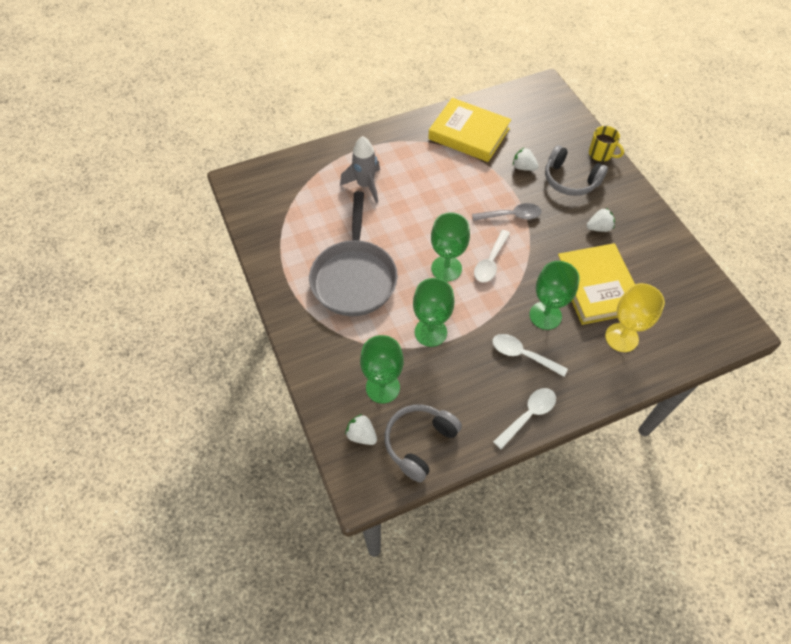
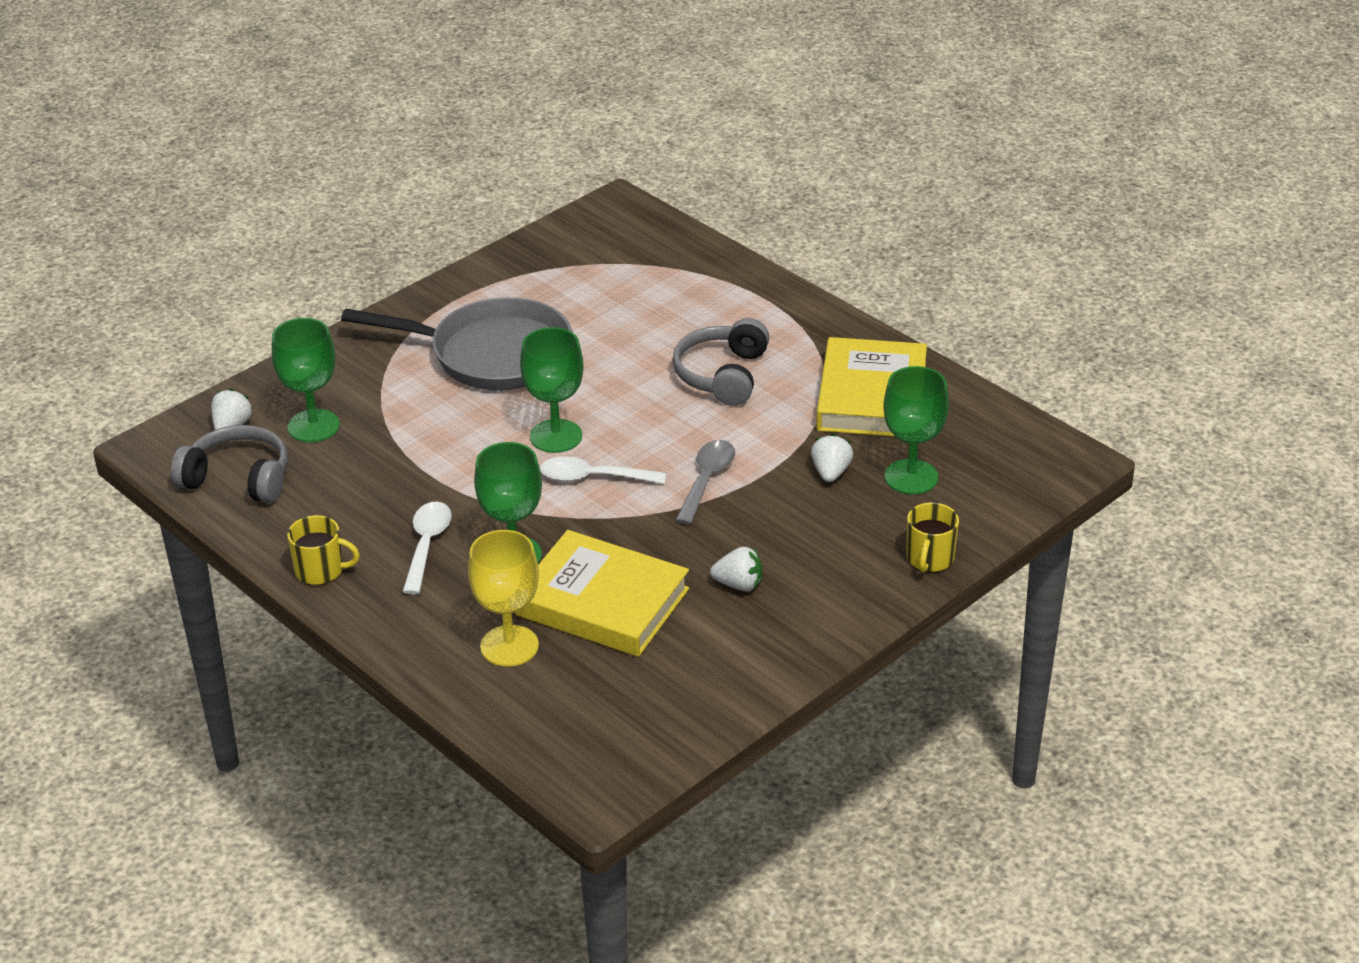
camera: 70 degrees right, 20 degrees down
grey pan [309,191,398,316] -> grey pan turned 150 degrees counterclockwise [341,297,572,391]
grey rocket [340,136,380,203] -> none
green goblet [413,278,454,347] -> green goblet moved to [883,366,949,494]
grey spoon [472,203,541,221] -> grey spoon turned 135 degrees counterclockwise [676,440,735,525]
white spoon [493,388,556,449] -> yellow mug [287,515,360,585]
grey headphones [545,145,608,196] -> grey headphones moved to [672,318,770,406]
yellow book [558,243,635,325] -> yellow book turned 60 degrees clockwise [515,530,689,657]
white strawberry [587,208,615,232] -> white strawberry turned 45 degrees counterclockwise [710,547,762,591]

